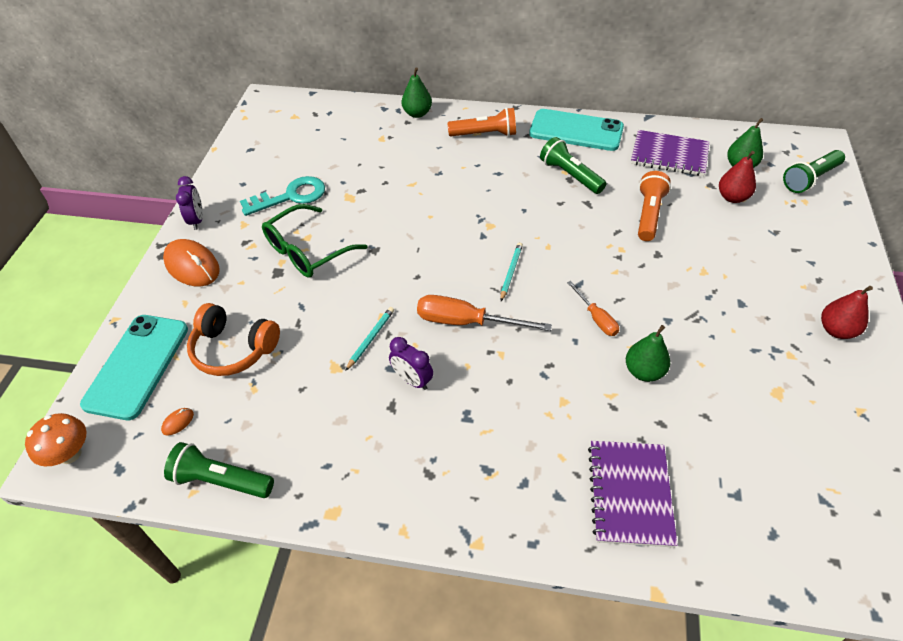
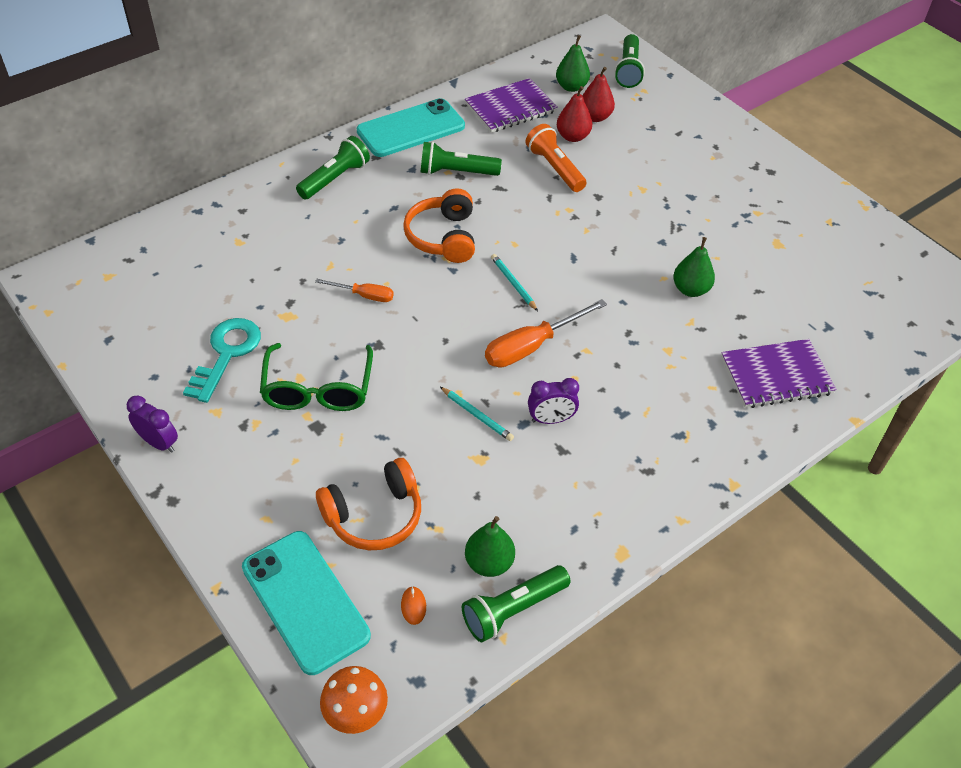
camera: 50 degrees left, 0 degrees up
orange mouse [163,239,220,287] -> none
turquoise pencil [345,307,394,371] -> turquoise pencil turned 150 degrees clockwise [440,387,514,441]
green pear [402,67,432,118] -> green pear moved to [465,516,515,577]
orange flashlight [448,108,516,136] -> green flashlight [296,136,370,199]
orange screwdriver [567,281,619,336] -> orange screwdriver moved to [315,279,394,302]
purple notebook [588,441,678,548] -> purple notebook turned 60 degrees counterclockwise [721,339,837,408]
red pear [821,286,873,339] -> red pear moved to [557,86,592,142]
none -> orange headphones [403,188,475,263]

